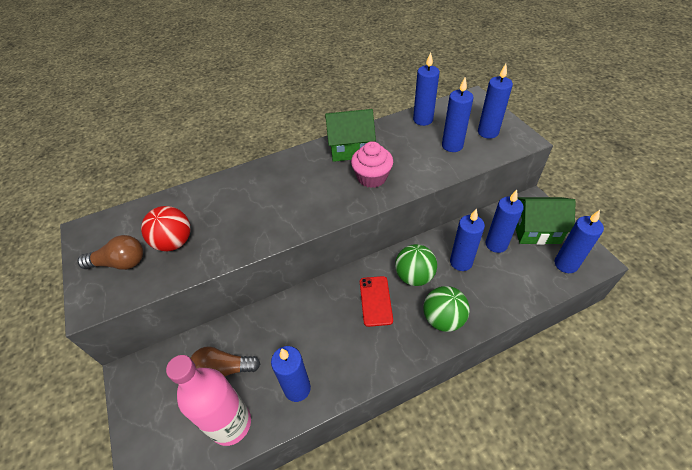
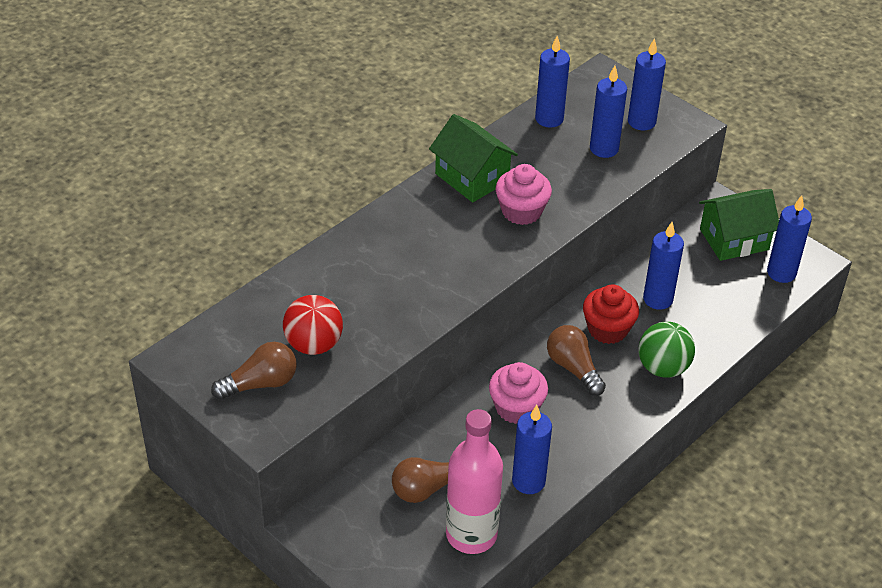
camera: 25 degrees left, 5 degrees down
green house [325,109,376,162] -> green house turned 75 degrees clockwise [429,114,518,203]
red phone [360,276,393,327] -> brown light bulb [547,325,606,396]
green ball [395,244,437,286] -> red cupcake [583,284,639,344]
blue candle [485,190,524,253] -> none
none -> pink cupcake [489,362,548,424]

